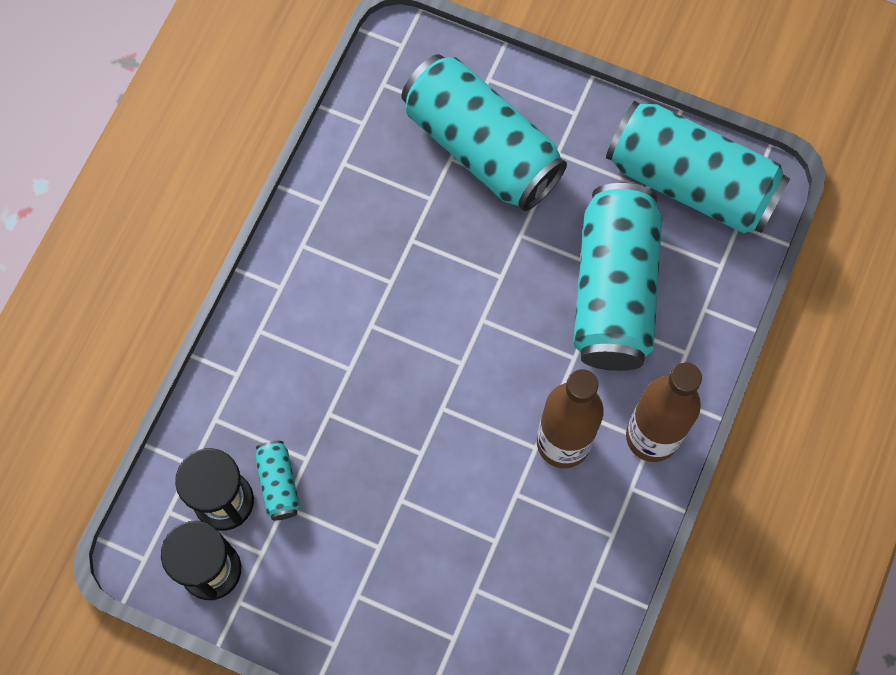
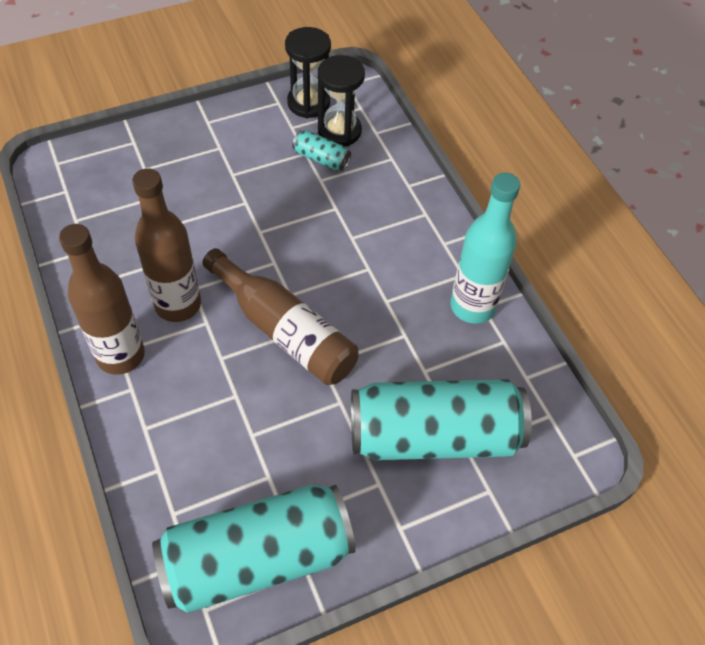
camera: 130 degrees right, 15 degrees down
turquoise can [573,183,662,371] -> none
none -> brown bottle [202,248,359,385]
none -> turquoise bottle [450,173,520,324]

